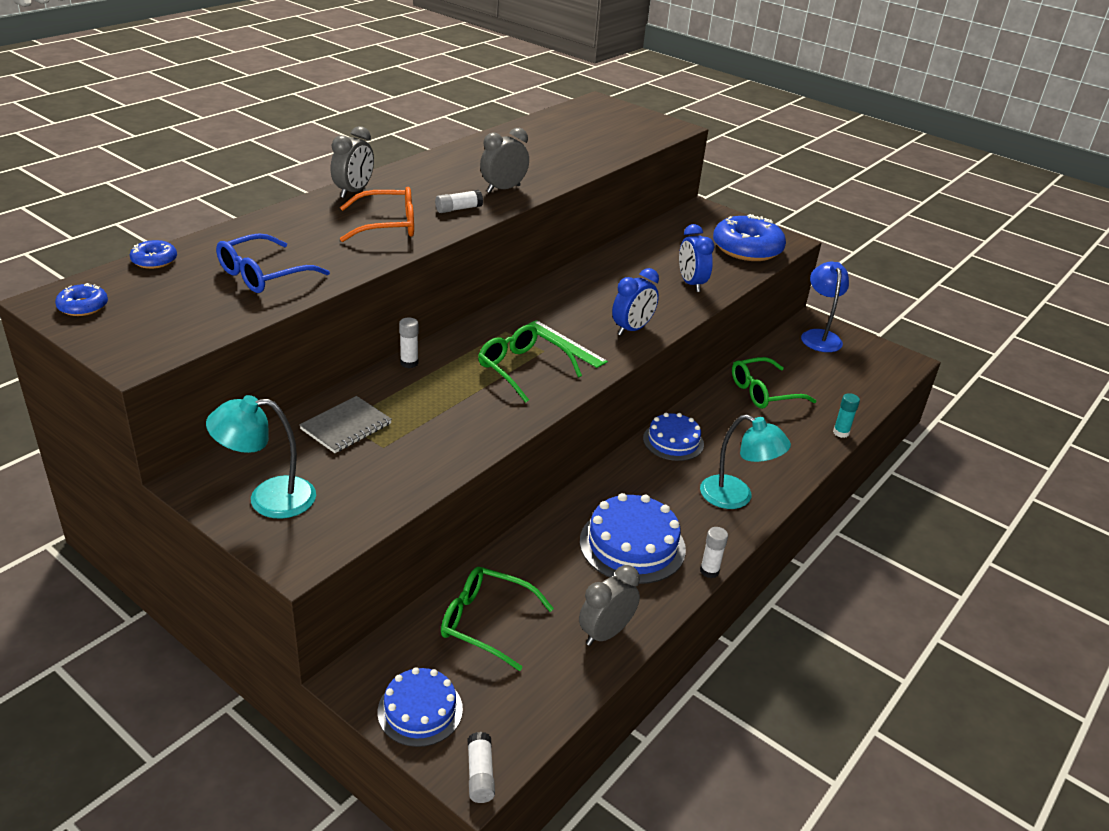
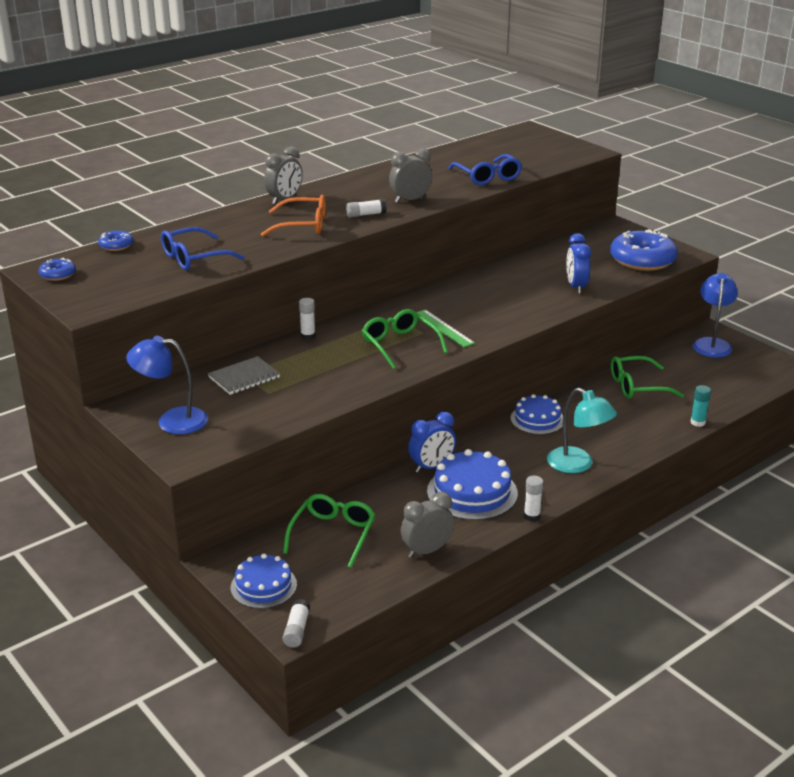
camera: 15 degrees right, 5 degrees down
turquoise lamp [206,395,316,519] -> blue lamp [126,336,208,434]
green glasses [441,567,554,671] -> green glasses turned 75 degrees clockwise [283,494,376,568]
blue clock [612,268,659,336] -> blue clock moved to [408,412,456,473]
none -> blue glasses [448,154,522,185]

